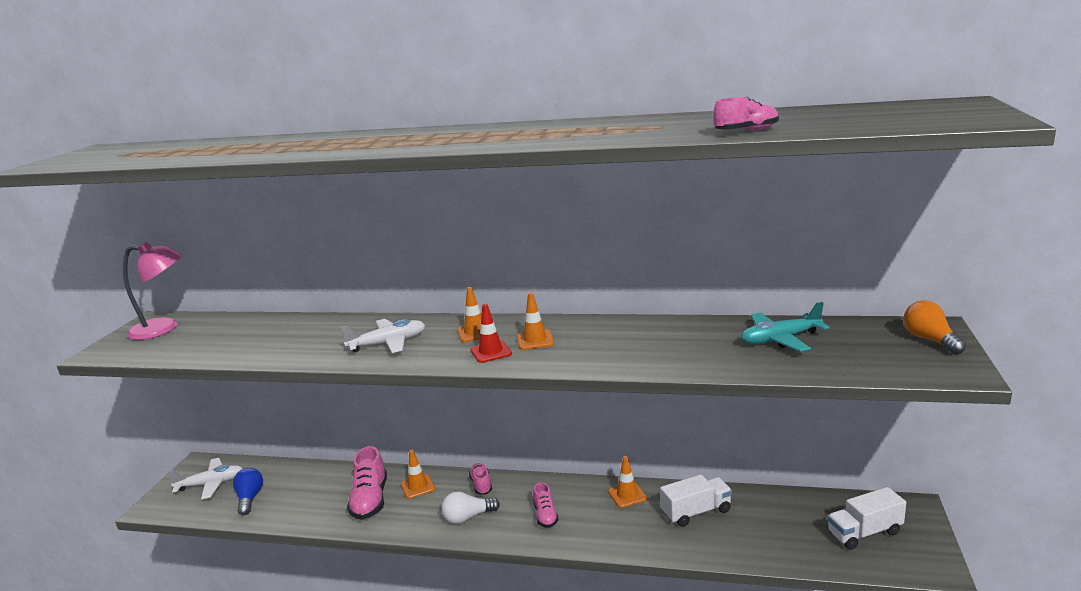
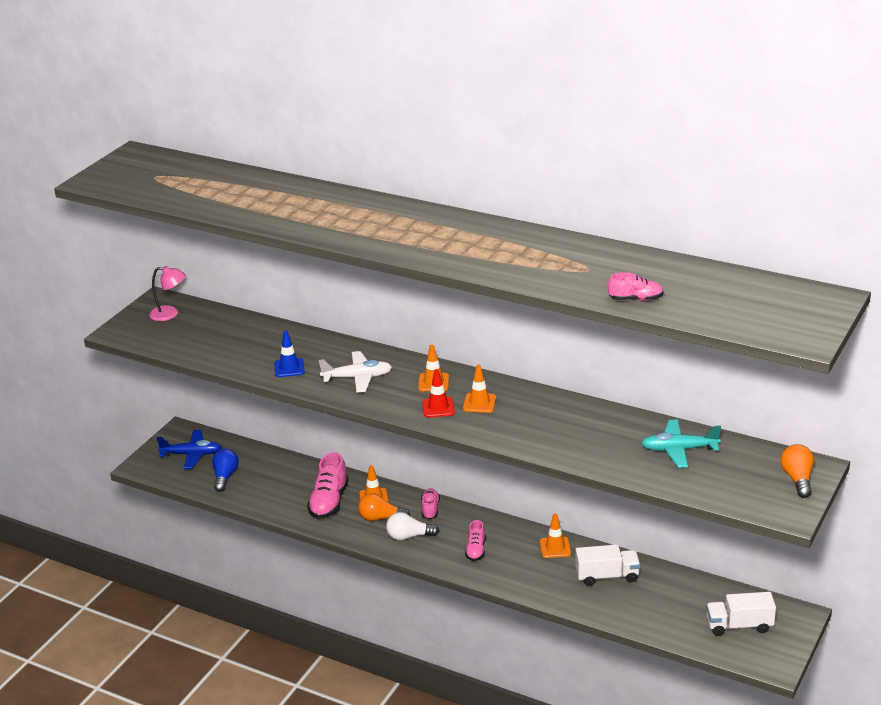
camera: 15 degrees right, 10 degrees up
pink lamp [123,242,182,340] -> pink lamp [149,266,186,321], size x0.66
white plane [167,458,243,500] -> blue plane [157,430,222,469]
none -> blue traffic cone [274,331,305,377]
none -> orange light bulb [358,493,410,521]

